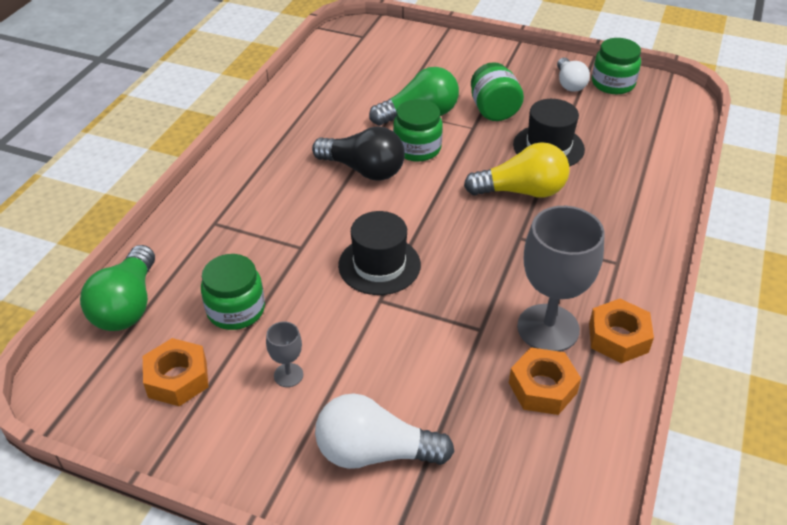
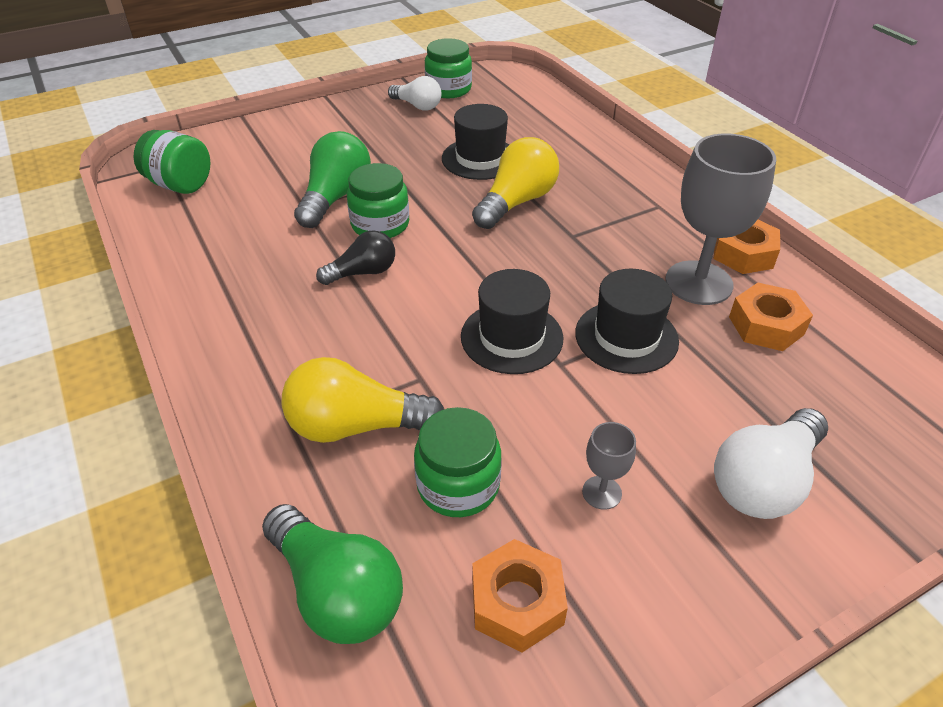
camera: 50 degrees left, 0 degrees up
black light bulb [312,127,405,181] -> black light bulb [316,230,395,285], size x0.64
green jar [471,62,524,121] -> green jar moved to [134,130,210,194]
none -> yellow light bulb [282,357,444,443]
none -> black hat [575,269,679,374]

